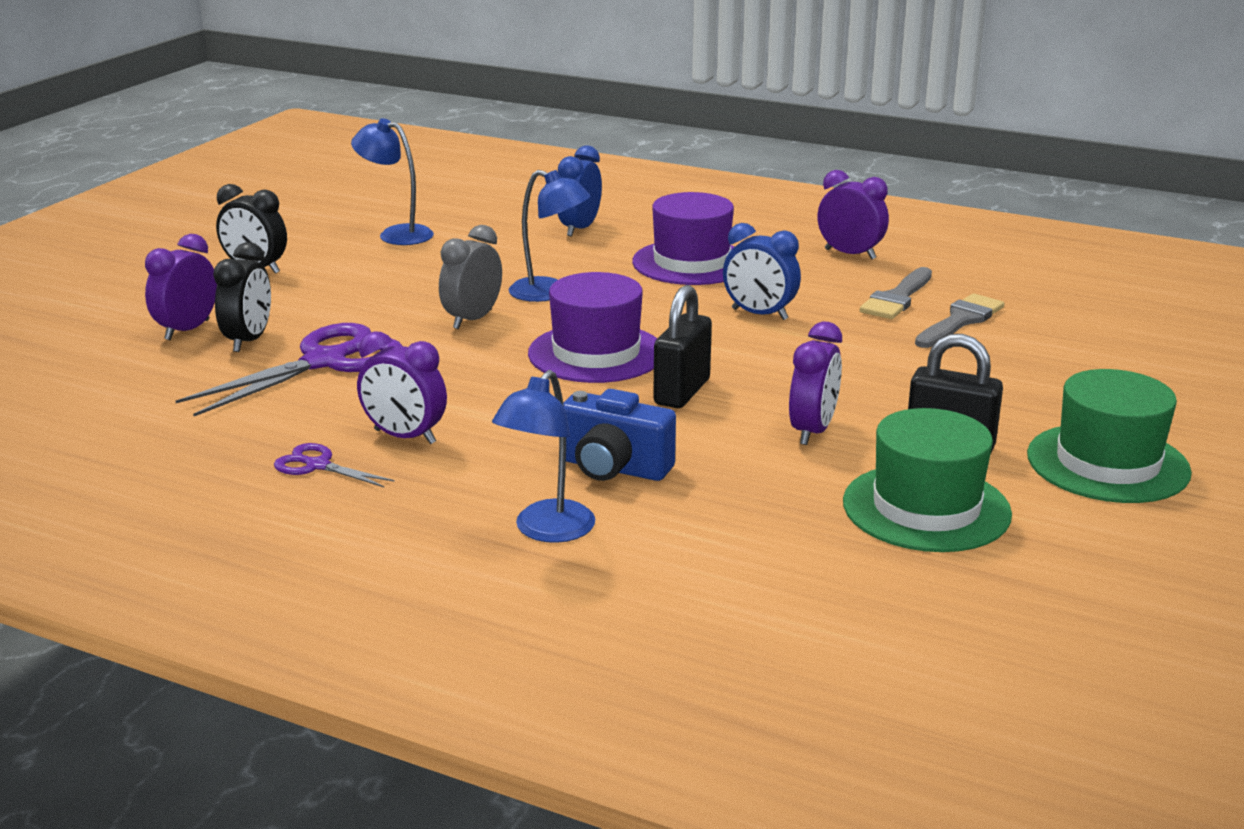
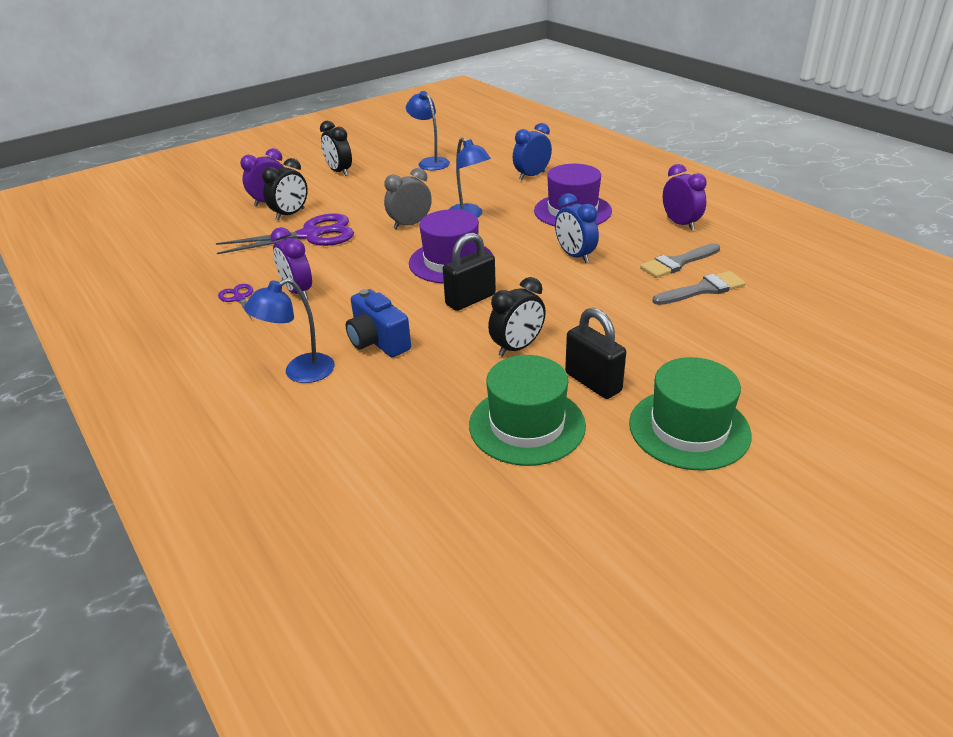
camera: 30 degrees right, 10 degrees up
purple clock [789,322,842,445] -> black clock [488,277,546,357]

